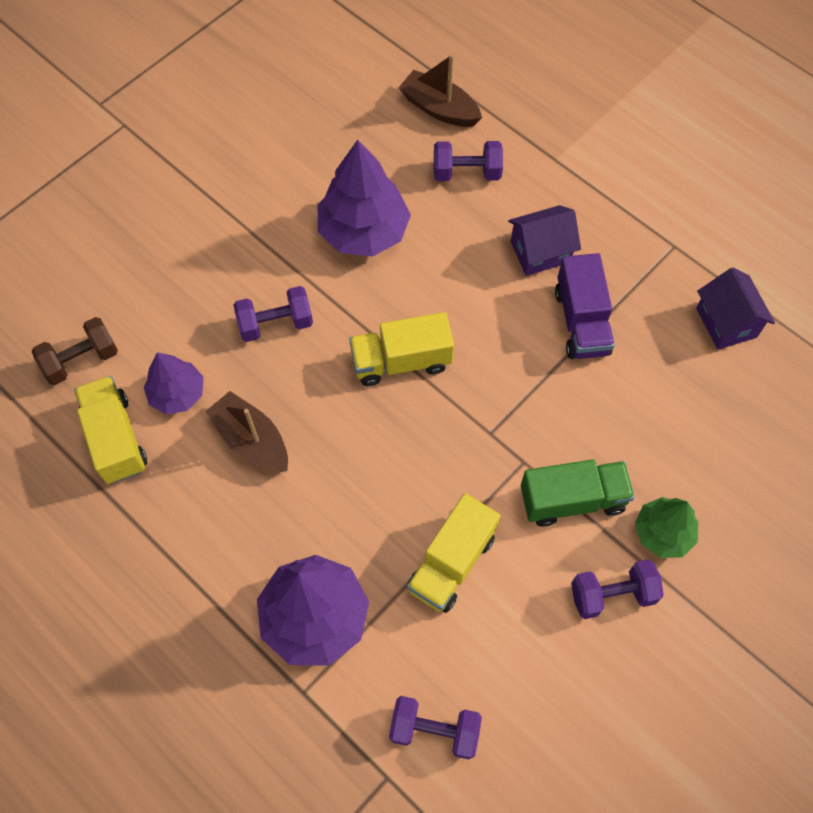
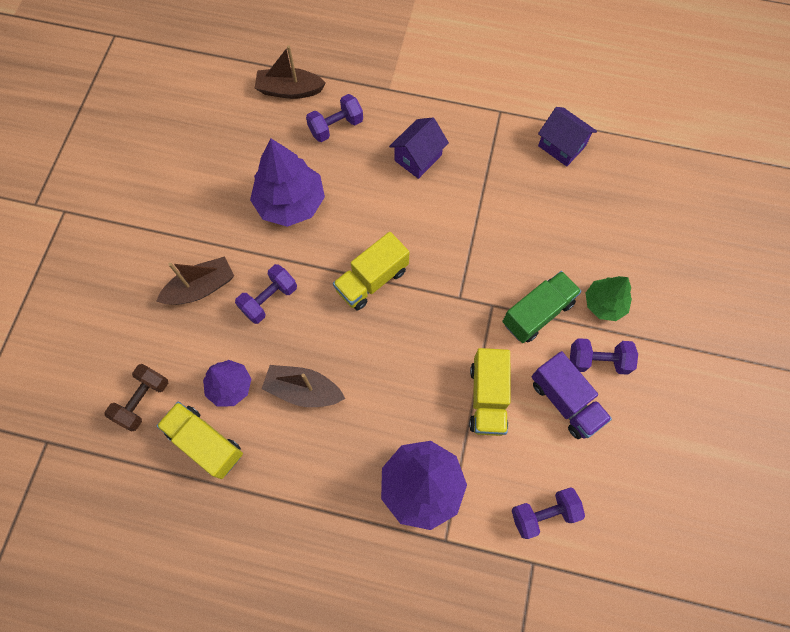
camera: 30 degrees left, 5 degrees up
purple truck [555,253,615,359] -> purple truck moved to [531,351,612,439]
purple dumbbell [571,559,664,619] -> purple dumbbell turned 45 degrees clockwise [570,338,638,375]
none -> brown boat [156,256,234,305]

